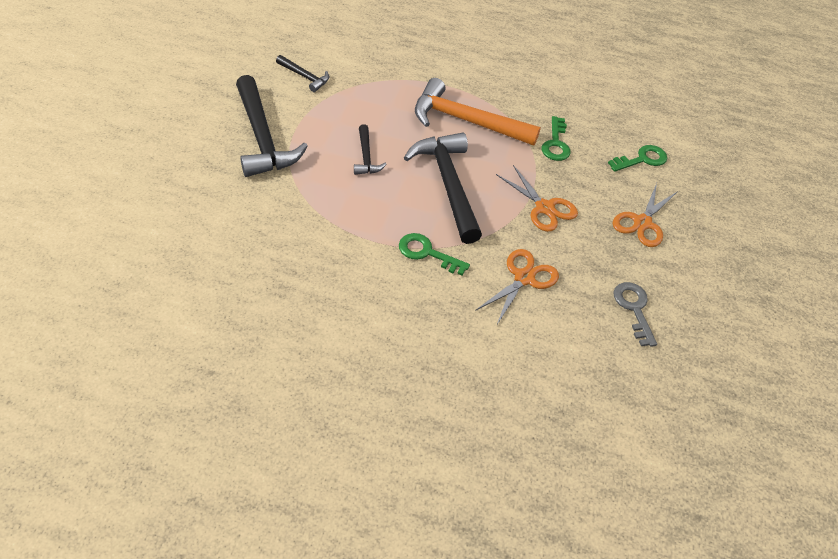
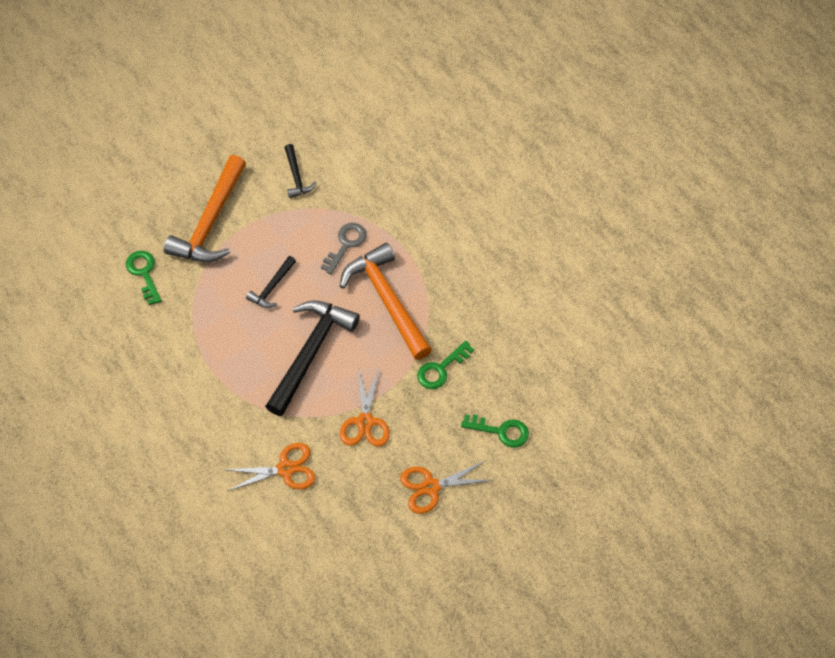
camera: 45 degrees right, 10 degrees up
black hammer [236,75,308,177] -> orange hammer [164,155,246,262]
green key [399,233,470,276] -> green key moved to [126,251,162,305]
grey key [614,282,657,347] -> grey key moved to [321,223,367,274]

